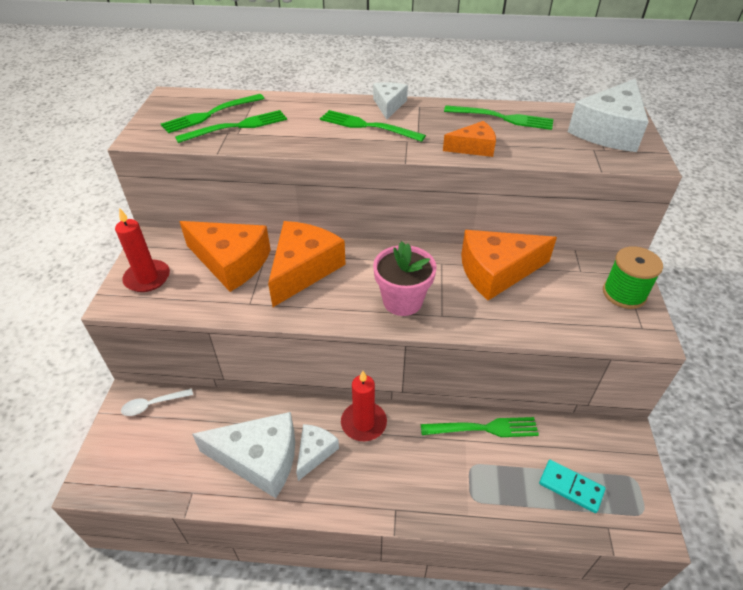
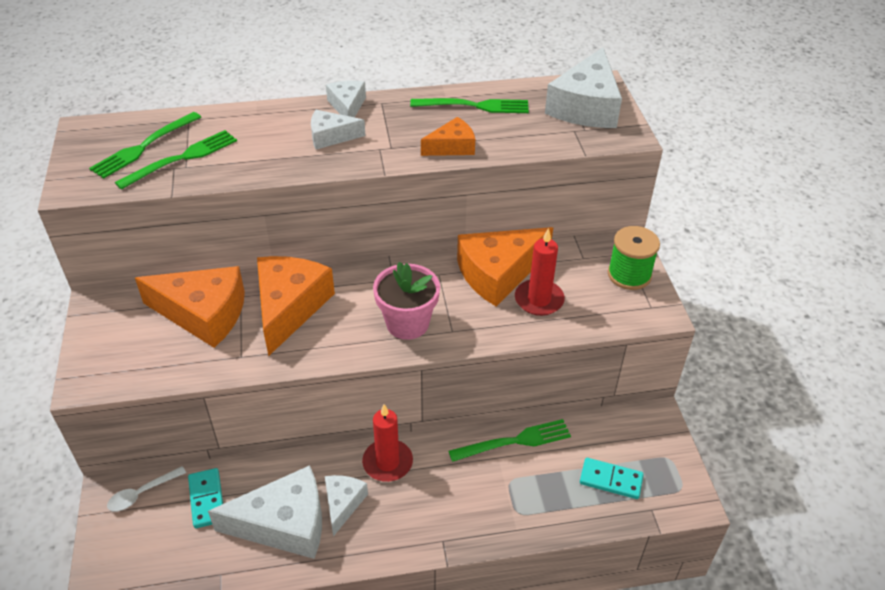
camera: 15 degrees left, 0 degrees up
red candle [115,208,170,292] -> red candle moved to [515,228,565,316]
green fork [320,110,426,142] -> white cheese [311,110,366,149]
none -> turquoise domino [188,468,223,528]

